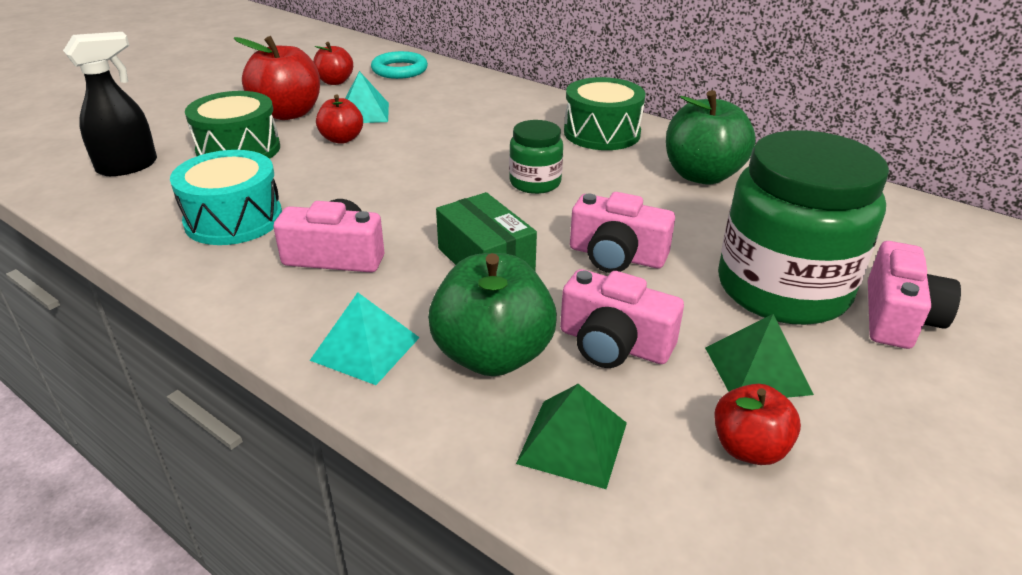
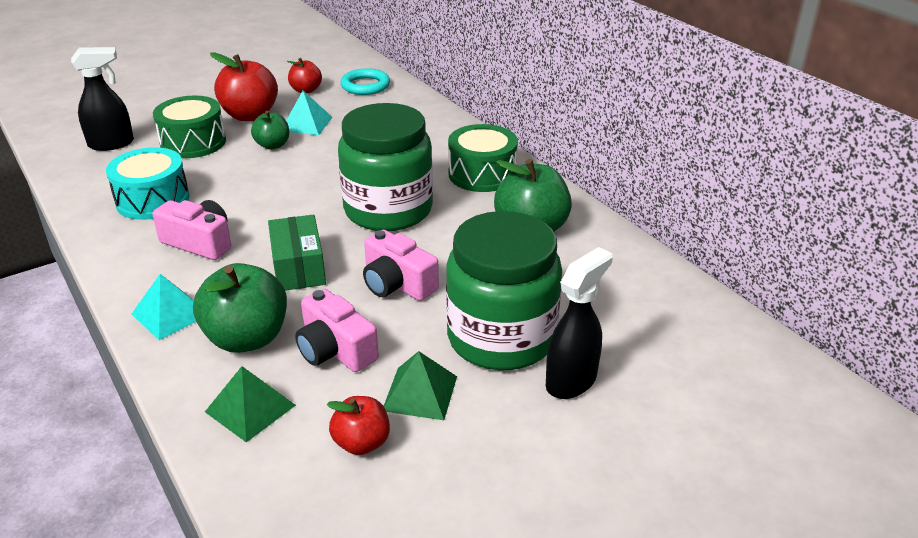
camera: 20 degrees right, 0 degrees up
red apple [316,95,363,144] -> green apple [251,111,289,150]
green jar [509,120,563,194] -> green jar [338,103,433,231], size x2.04
pink camera [868,241,961,349] -> black spray bottle [546,247,613,399]

